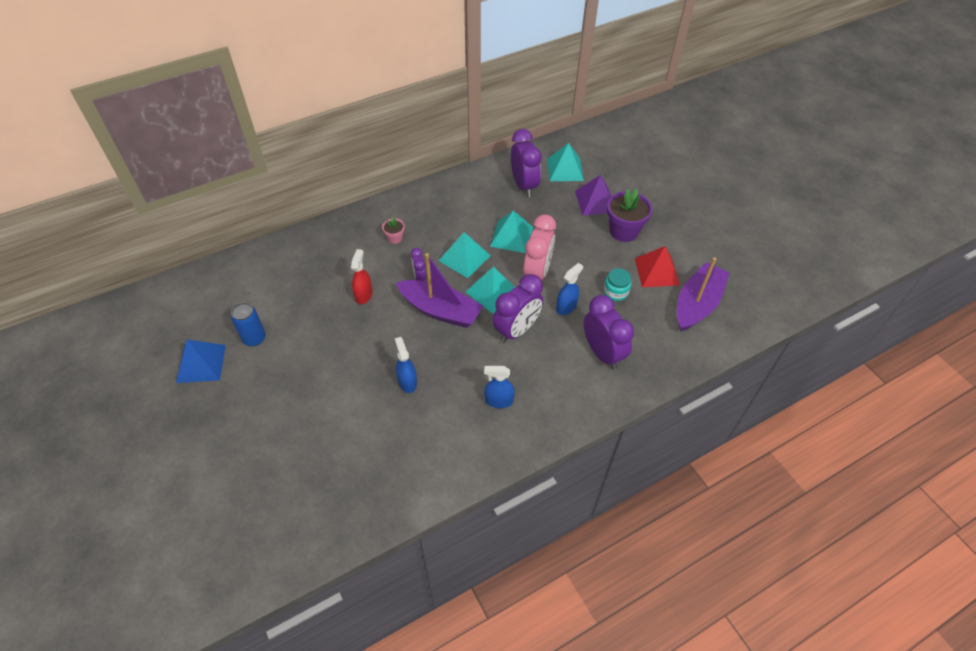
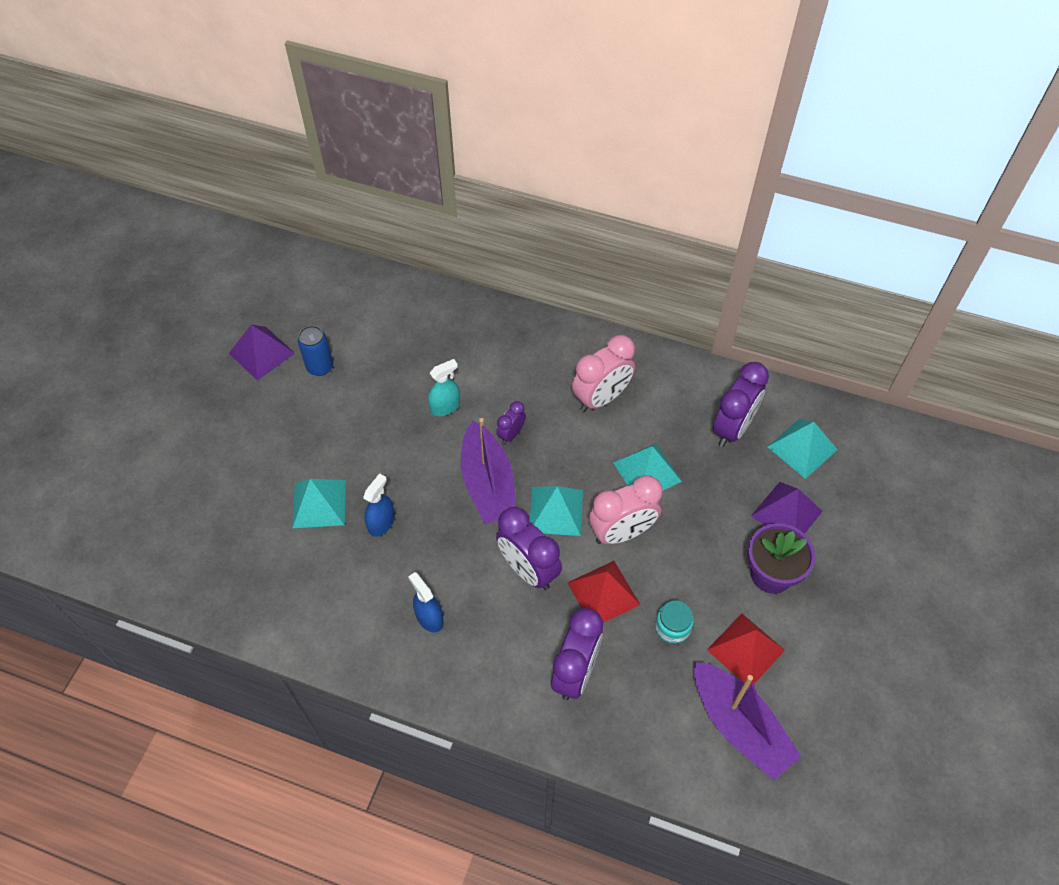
camera: 50 degrees right, 5 degrees up
blue pyramid [176,340,226,383] -> purple pyramid [229,324,295,381]
red spray bottle [351,249,372,304] -> turquoise spray bottle [428,359,460,416]
pink flower pot [382,217,405,244] -> none
turquoise pyramid [439,232,491,278] -> turquoise pyramid moved to [292,479,346,528]
purple clock [493,274,543,343] -> purple clock turned 45 degrees clockwise [496,507,562,590]
blue spray bottle [556,263,583,315] -> red pyramid [567,561,640,623]
purple boat [677,257,730,332] -> purple boat turned 60 degrees clockwise [694,662,801,781]
none -> pink clock [572,335,635,412]

